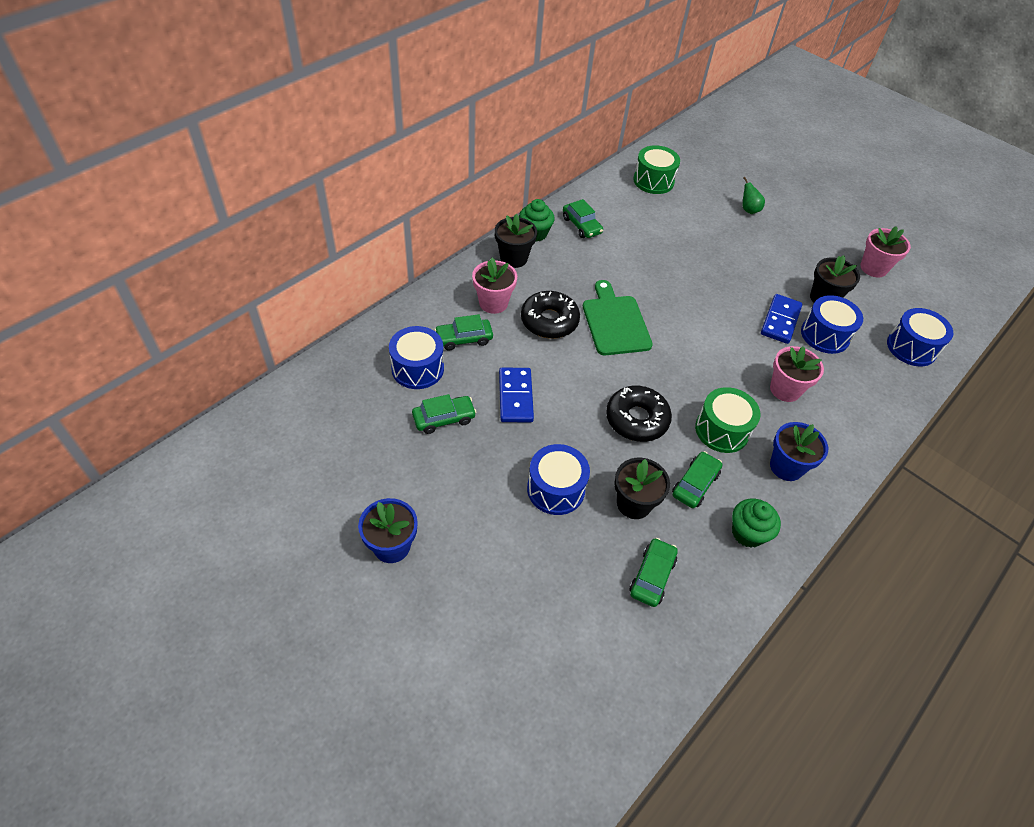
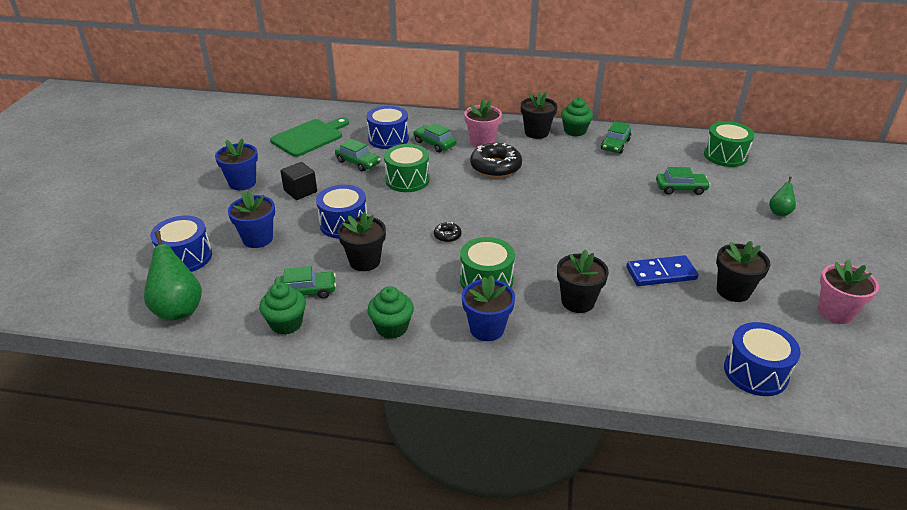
camera: 60 degrees right, 15 degrees down
blue domino [499,368,534,422] -> green drum [384,144,430,192]
green cutting board [583,280,653,355] -> green cutting board moved to [270,117,349,157]
black donut [606,386,672,442] -> black donut [434,222,462,242], size x0.47
green car [672,451,722,508] -> green car moved to [656,167,710,195]
pink flower pot [770,346,824,402] -> black flower pot [557,249,609,313]
blue drum [801,295,863,354] -> blue drum moved to [150,215,212,272]
none -> green pear [144,231,202,321]
none -> blue flower pot [228,190,275,248]
none -> green cupcake [259,282,306,335]
none -> black cube [280,162,317,200]

